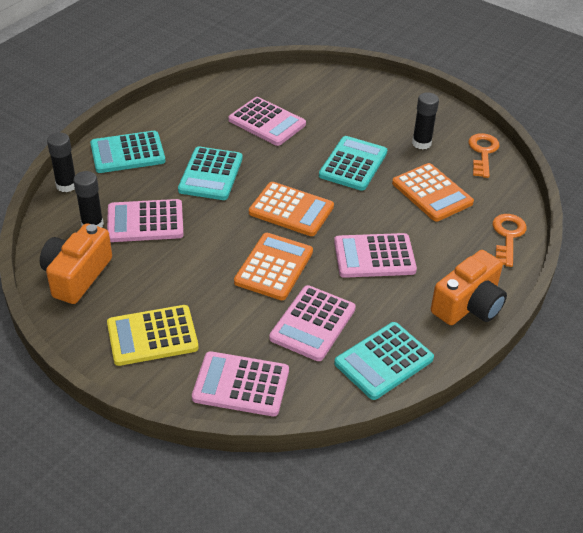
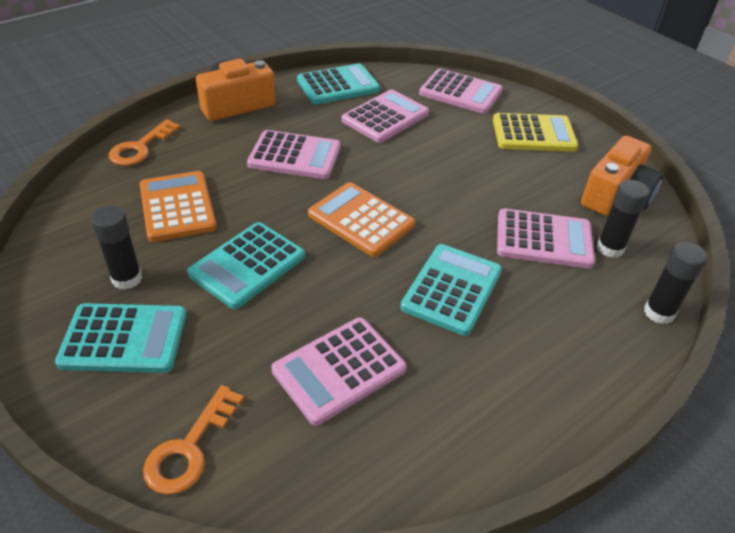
camera: 165 degrees left, 0 degrees up
turquoise calculator [90,131,165,173] -> turquoise calculator moved to [55,303,186,373]
pink calculator [228,97,306,146] -> pink calculator turned 90 degrees counterclockwise [271,317,407,425]
orange calculator [234,233,313,300] -> none
orange key [469,133,499,178] -> orange key moved to [143,385,244,495]

